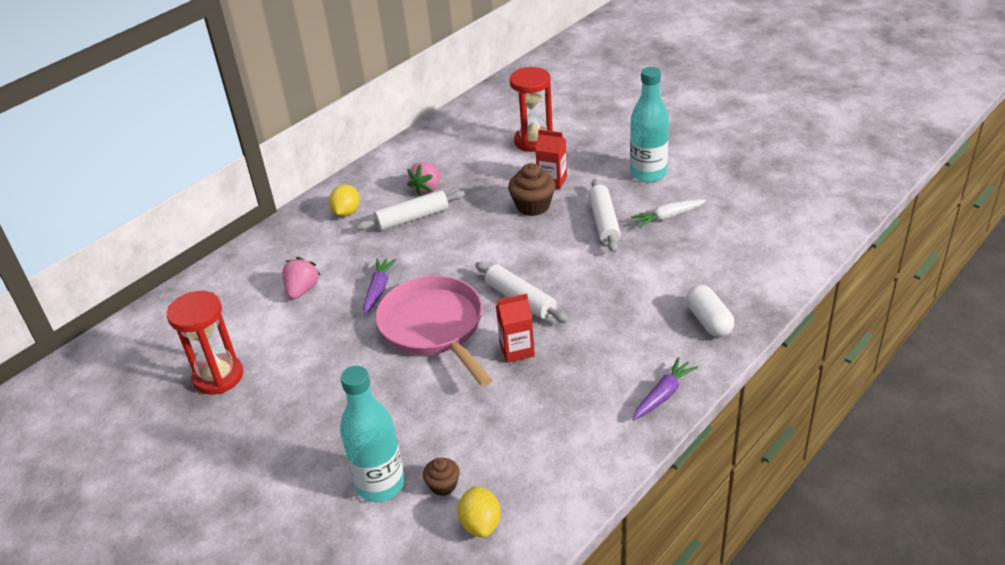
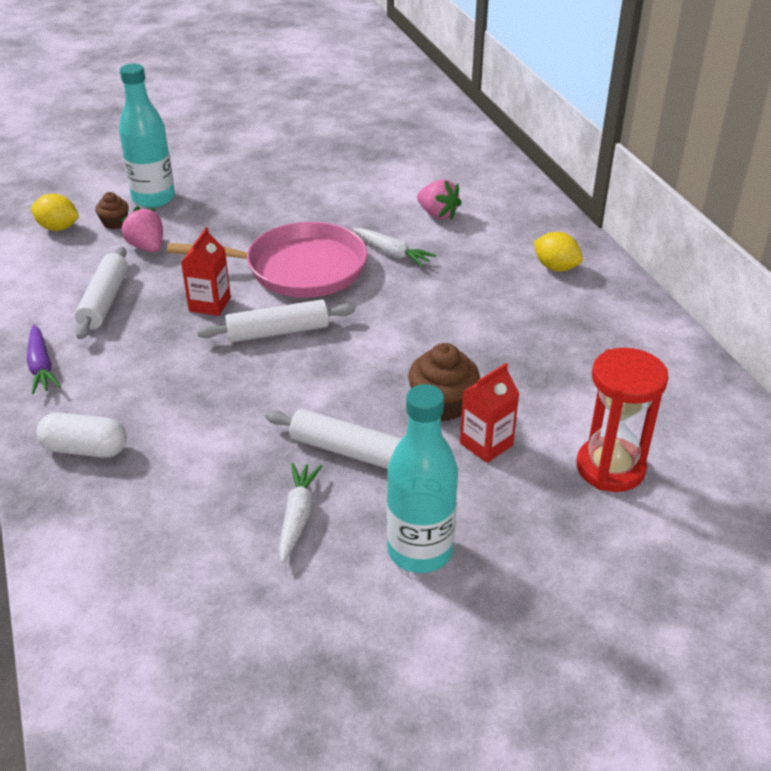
camera: 115 degrees right, 0 degrees up
red hourglass [167,291,243,395] -> none
white rolling pin [356,190,465,231] -> white rolling pin moved to [75,246,128,339]
purple carrot [363,258,396,315] -> white carrot [353,228,436,267]
pink strawberry [407,162,440,196] -> pink strawberry moved to [120,206,163,253]

